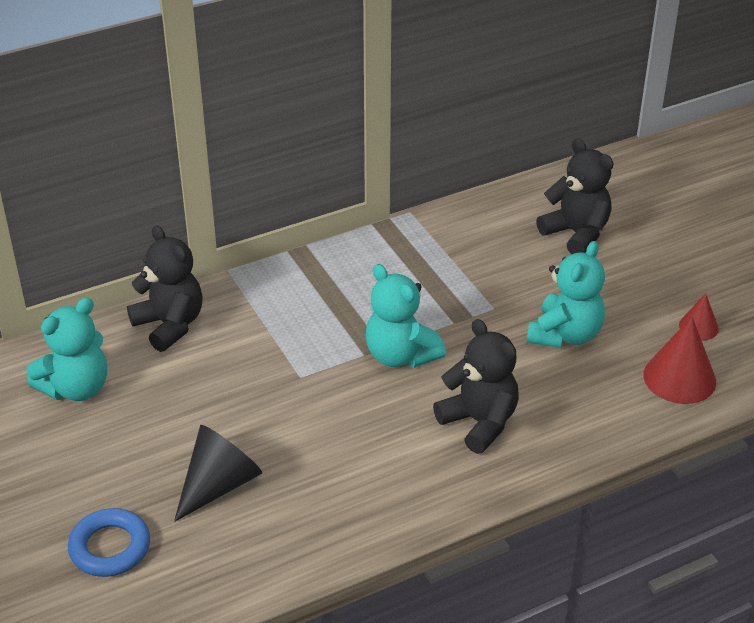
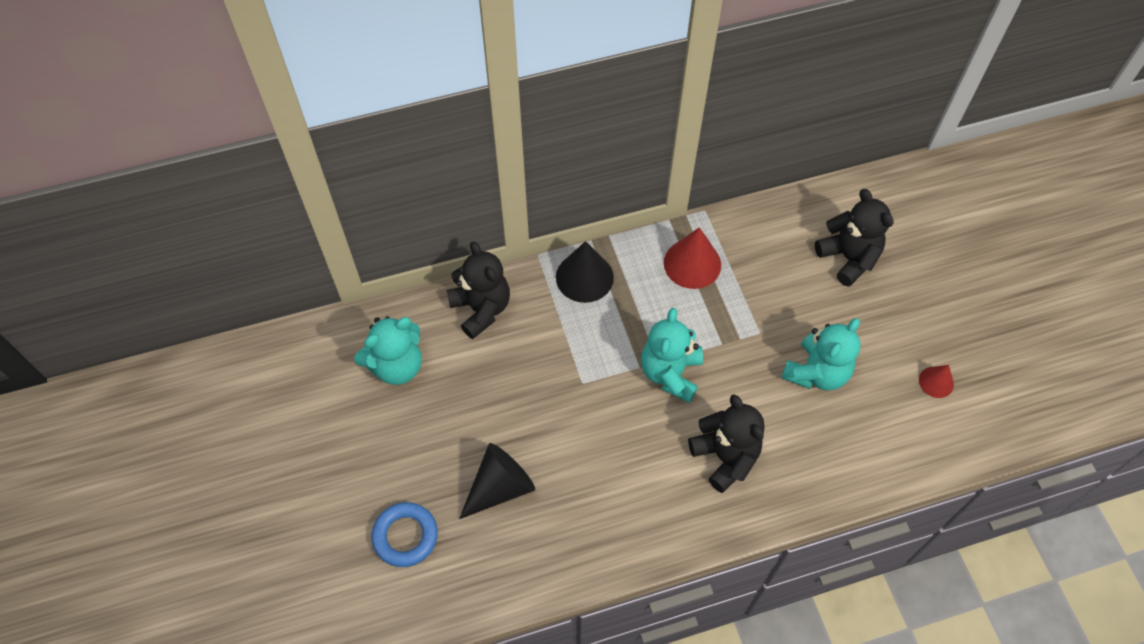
camera: 10 degrees right, 20 degrees up
turquoise teddy bear [366,264,446,368] -> turquoise teddy bear turned 45 degrees clockwise [641,308,703,403]
red cone [643,317,716,404] -> red cone moved to [664,227,721,289]
none -> black cone [556,241,614,303]

